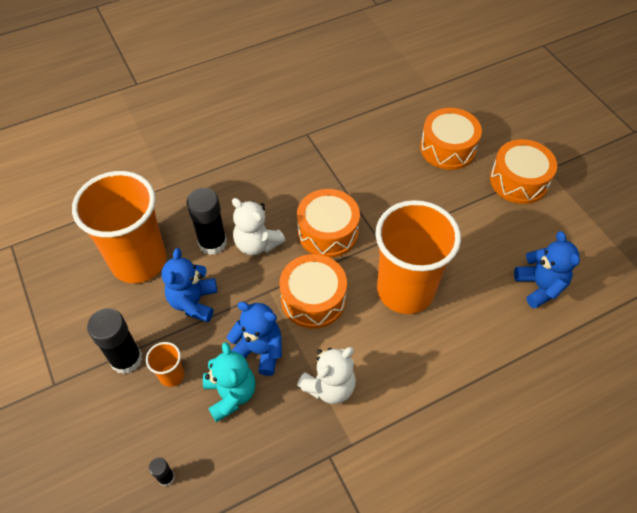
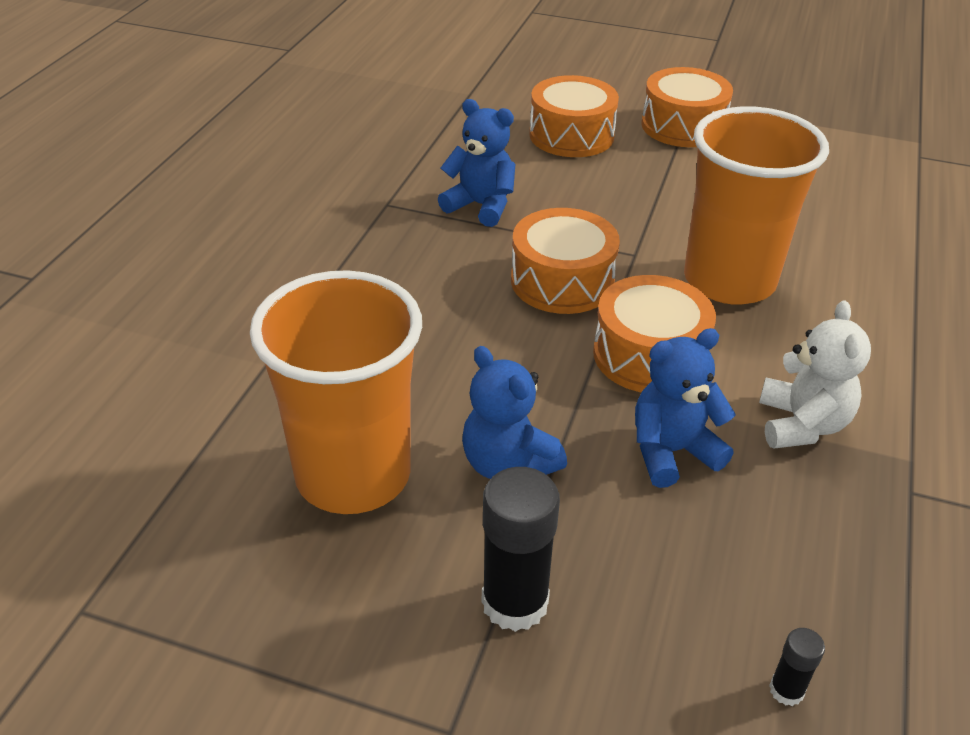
camera: 45 degrees left, 15 degrees down
orange cup [146,342,184,387] -> none
black glue stick [186,188,227,255] -> none
turquoise teddy bear [203,342,256,422] -> none
white teddy bear [232,198,285,255] -> none
blue teddy bear [514,231,580,309] -> blue teddy bear moved to [438,99,515,227]

